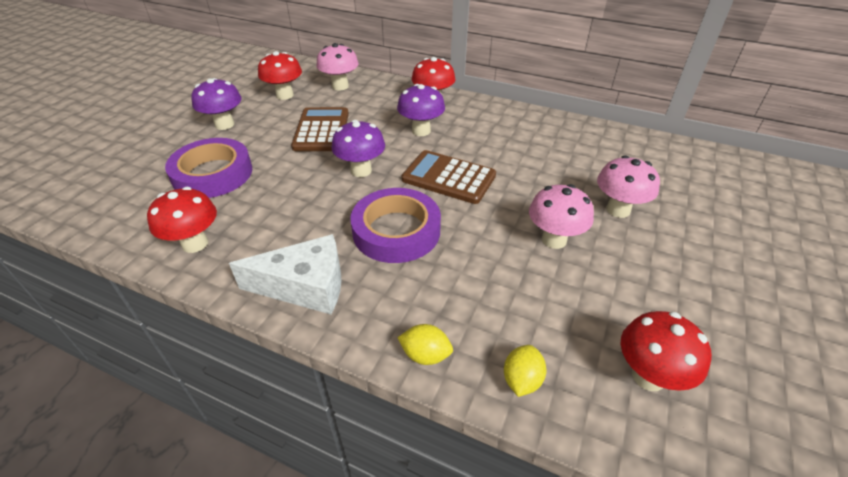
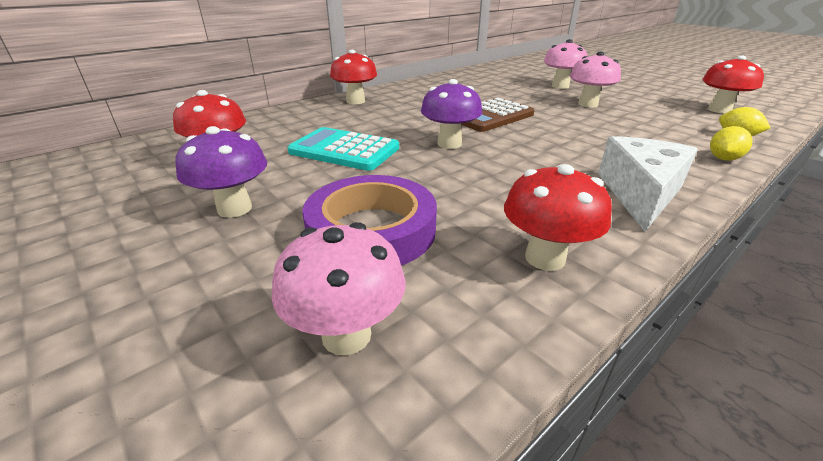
camera: 65 degrees left, 10 degrees down
brown calculator [291,107,349,151] -> turquoise calculator [288,127,399,171]
pink mushroom [316,43,359,91] -> pink mushroom moved to [272,222,406,355]
purple tape [350,188,441,263] -> none
purple mushroom [397,84,445,136] -> none

